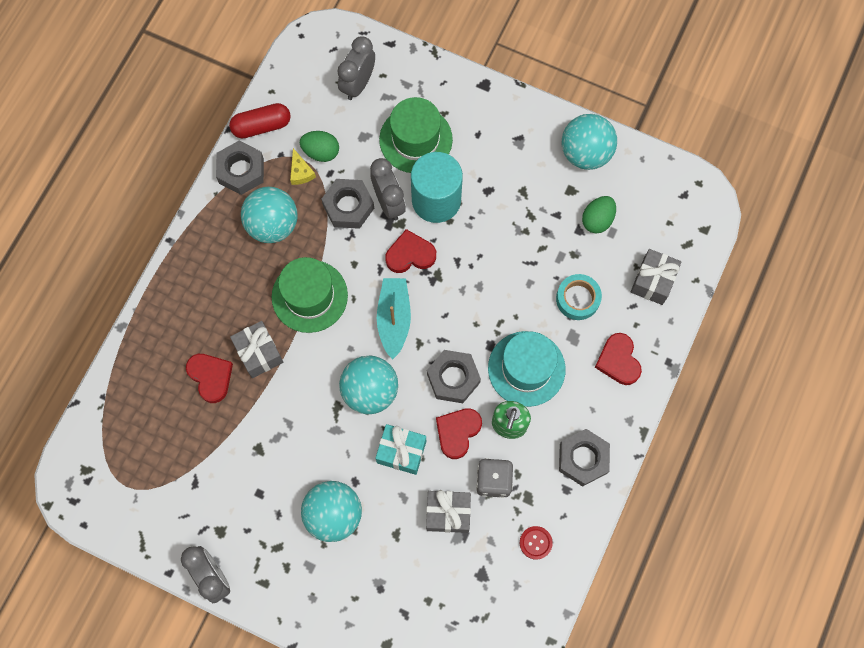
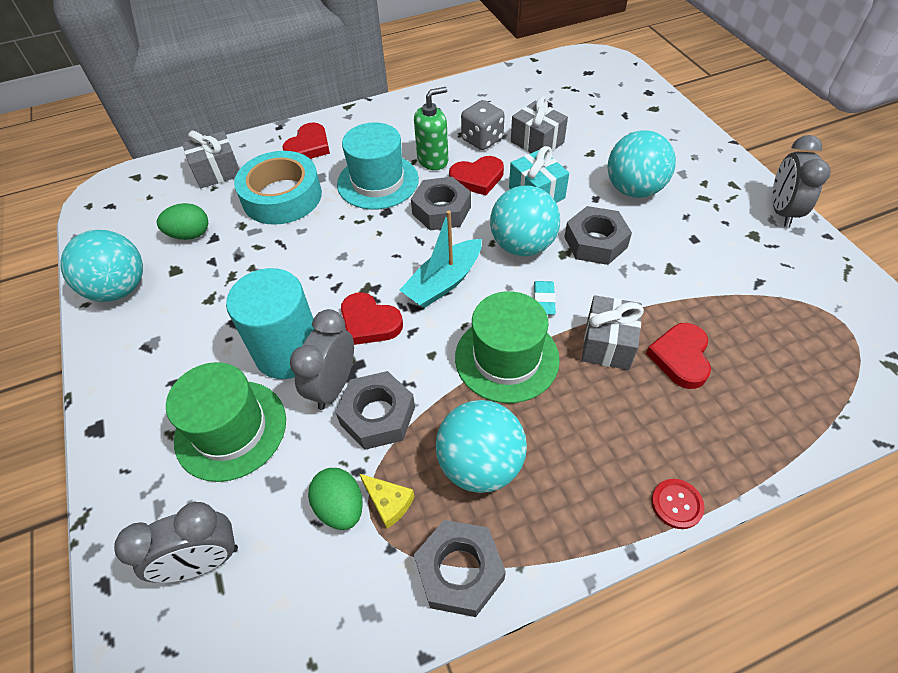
camera: 135 degrees left, 20 degrees down
red capsule [229,103,291,138] -> none
yellow cheese [290,148,316,185] -> yellow cheese turned 105 degrees clockwise [359,474,415,528]
red button [520,526,553,560] -> red button moved to [651,479,704,529]
turquoise tape [556,274,602,320] -> turquoise tape [234,151,322,225], size x1.66
grey nut [559,429,610,487] -> grey nut moved to [564,206,632,265]
none -> turquoise eraser [534,281,556,315]

